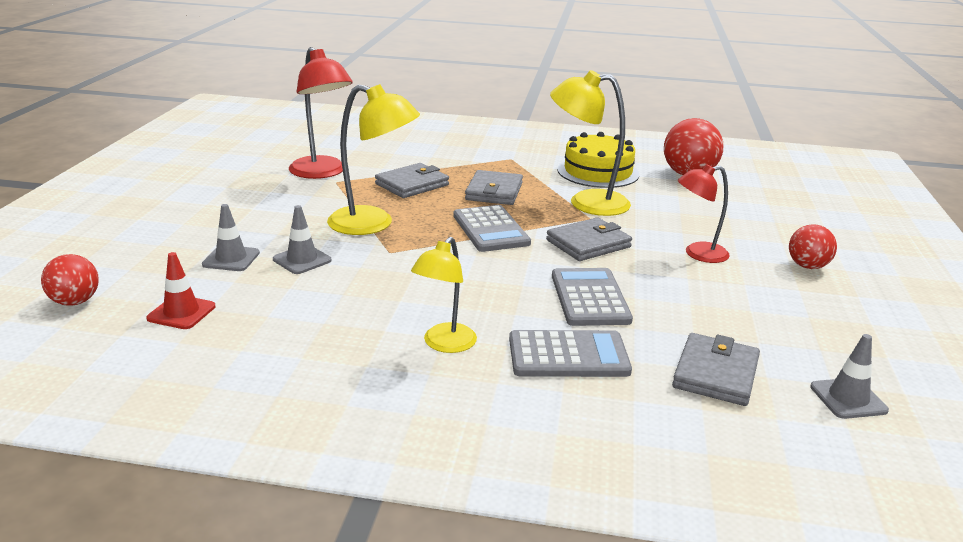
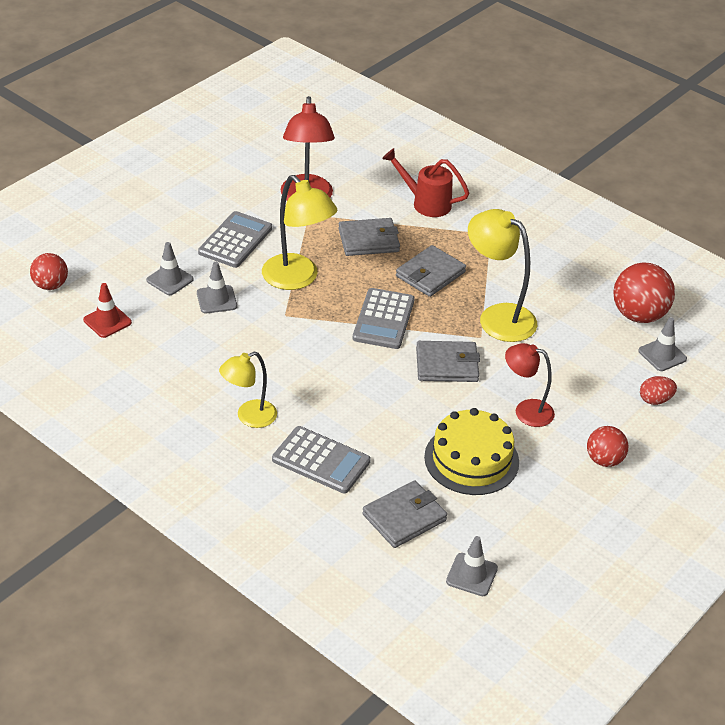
camera: 30 degrees right, 15 degrees up
grey calculator [552,268,633,326] -> grey calculator moved to [198,211,272,268]
yellow cake [557,132,639,188] -> yellow cake moved to [424,408,519,495]
none -> red watering can [382,148,469,217]
none -> grey traffic cone [638,317,687,371]
none -> red egg [640,376,677,405]

